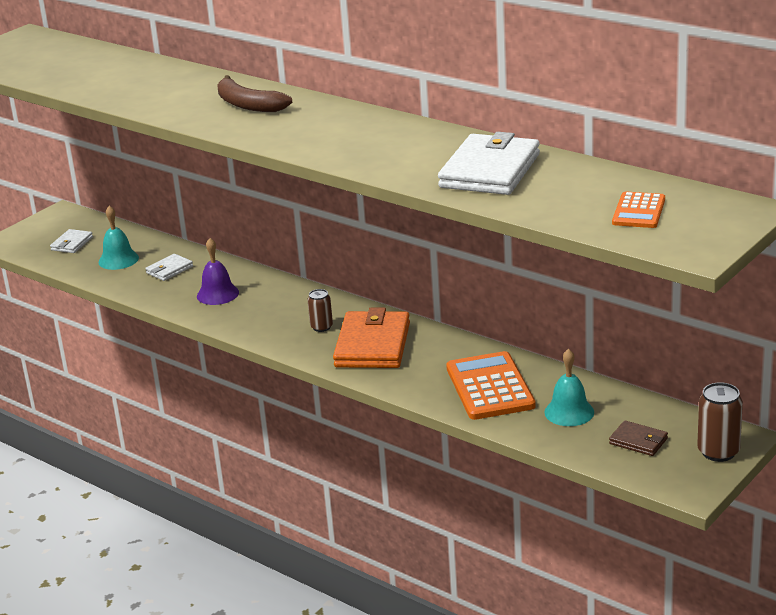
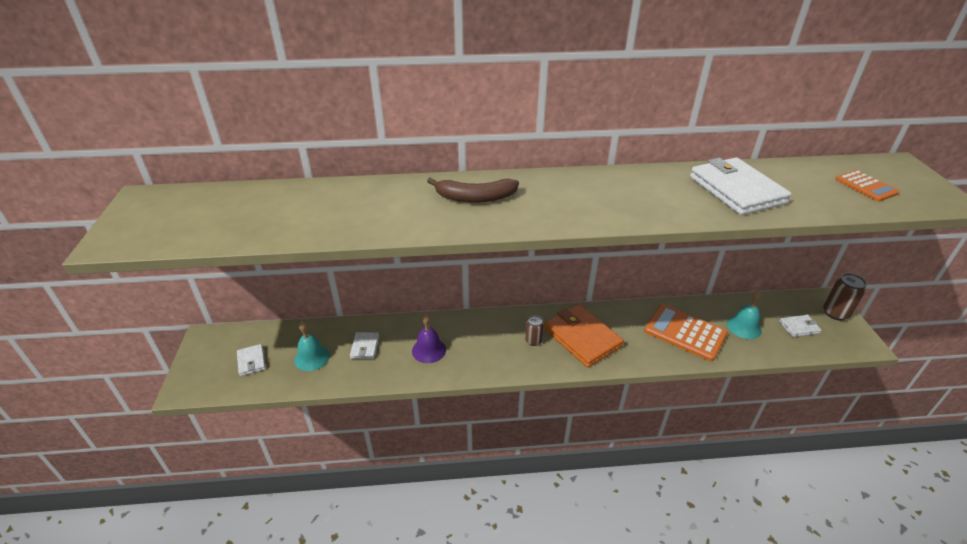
camera: 45 degrees left, 10 degrees up
brown wallet [609,420,668,456] -> white wallet [779,315,822,337]

